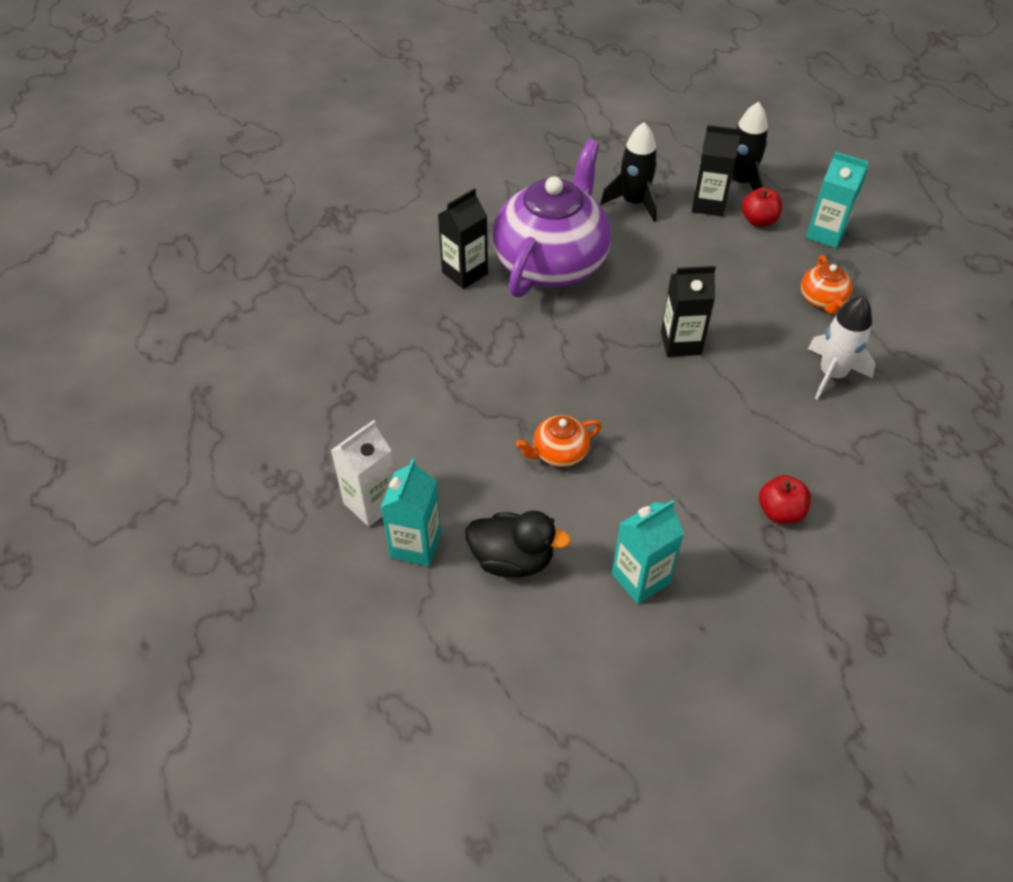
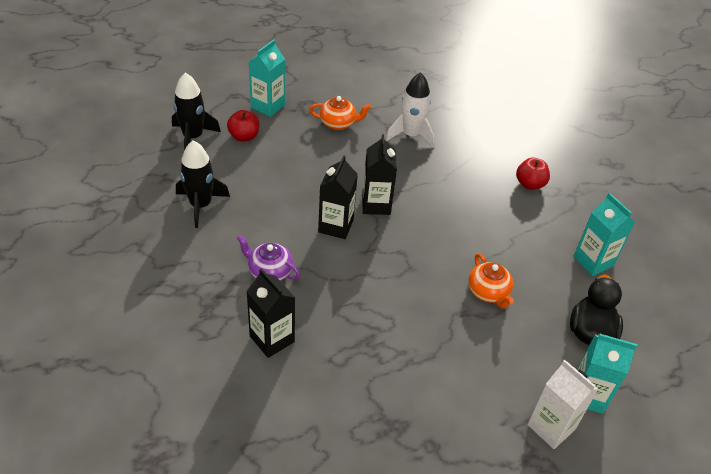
camera: 90 degrees left, 5 degrees down
purple teapot [492,139,611,298] -> purple teapot [237,235,301,281], size x0.42
black carton [692,125,741,216] -> black carton moved to [318,155,358,239]

